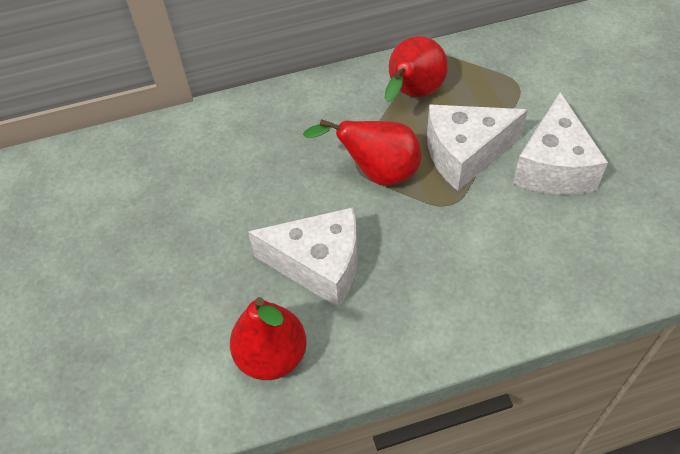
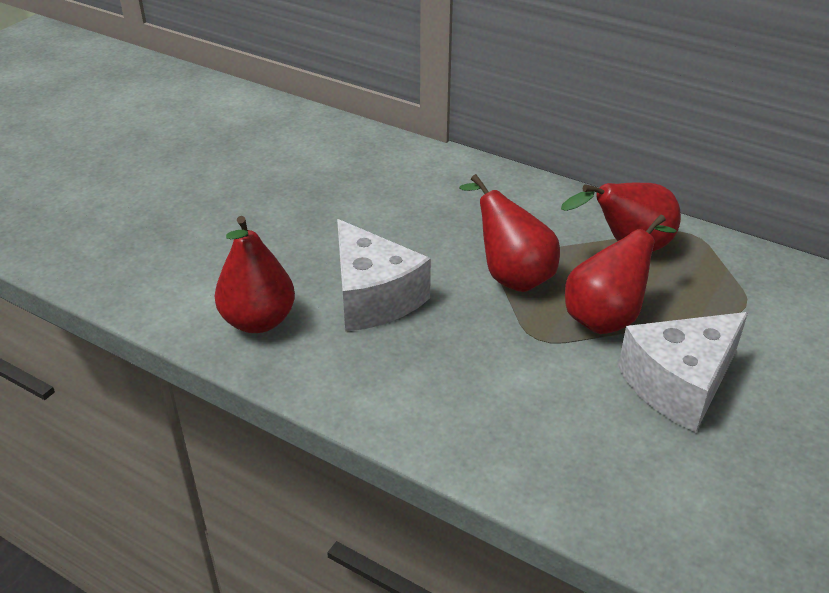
camera: 45 degrees right, 15 degrees down
white cheese [427,104,528,191] -> red pear [565,214,677,334]

